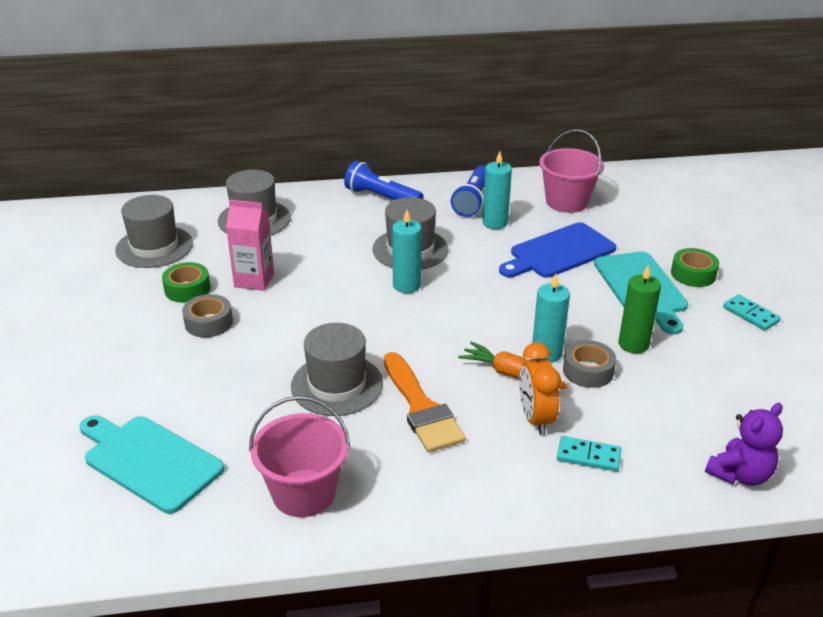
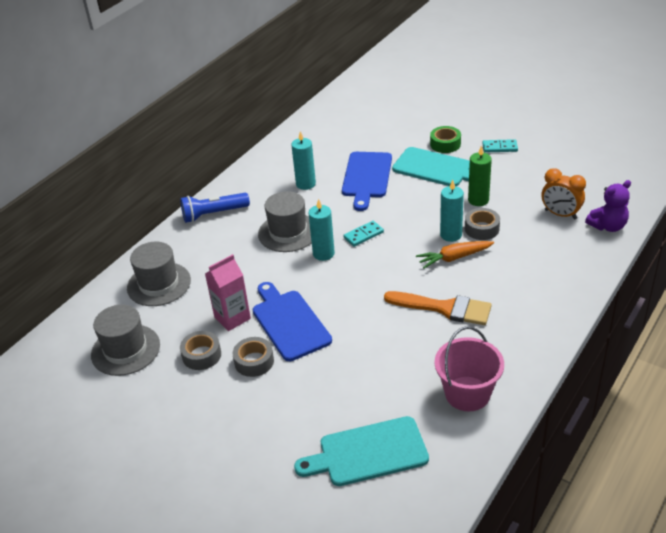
camera: 45 degrees left, 5 degrees up
green tape [162,262,210,303] -> grey tape [180,331,221,370]
grey hat [291,323,383,416] -> none
blue flashlight [451,165,486,217] -> none
orange clock [519,342,561,435] -> orange clock moved to [542,168,586,219]
pink bucket [539,129,604,213] -> none
turquoise domino [557,436,621,472] -> turquoise domino moved to [343,221,384,247]
purple teddy bear [705,403,783,486] -> purple teddy bear turned 60 degrees clockwise [585,180,631,232]
none -> blue cutting board [253,282,332,361]

